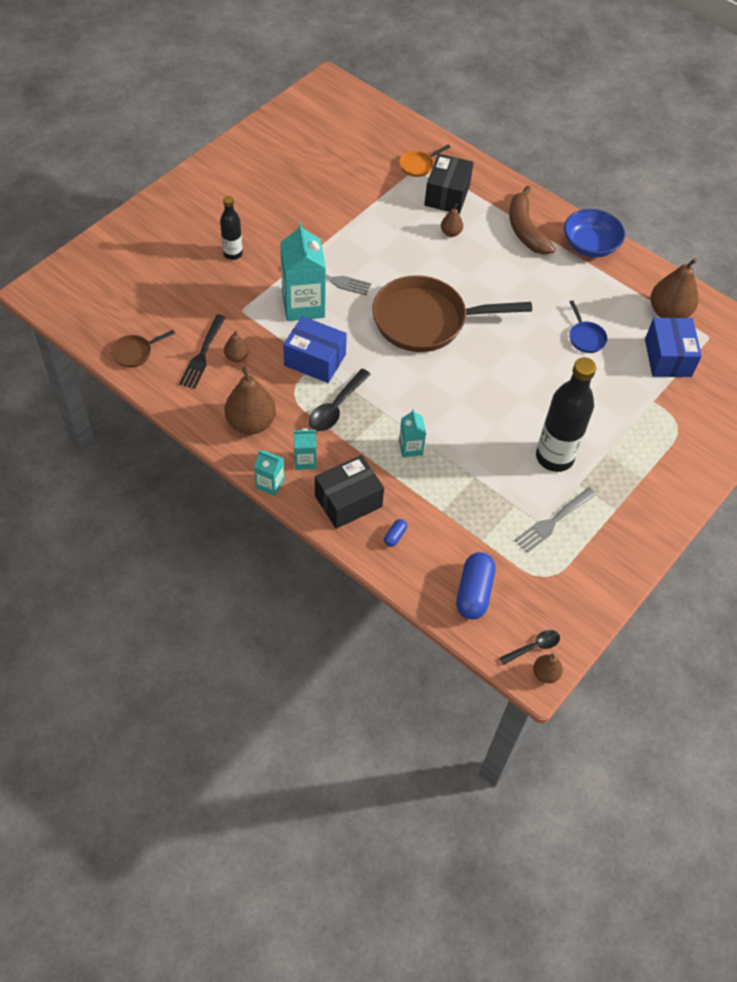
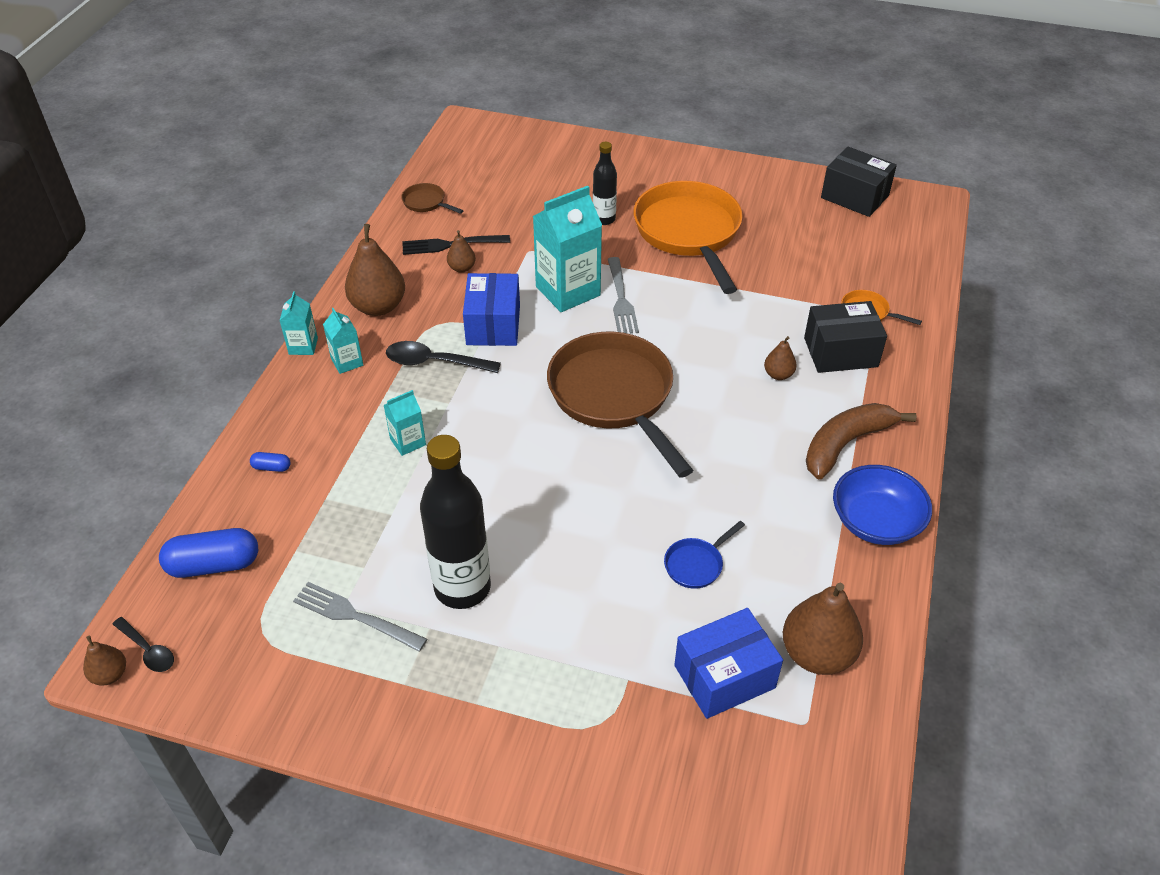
camera: 70 degrees right, 10 degrees down
black box [315,455,384,529] -> black box moved to [821,147,897,217]
none -> orange pan [634,181,743,294]

